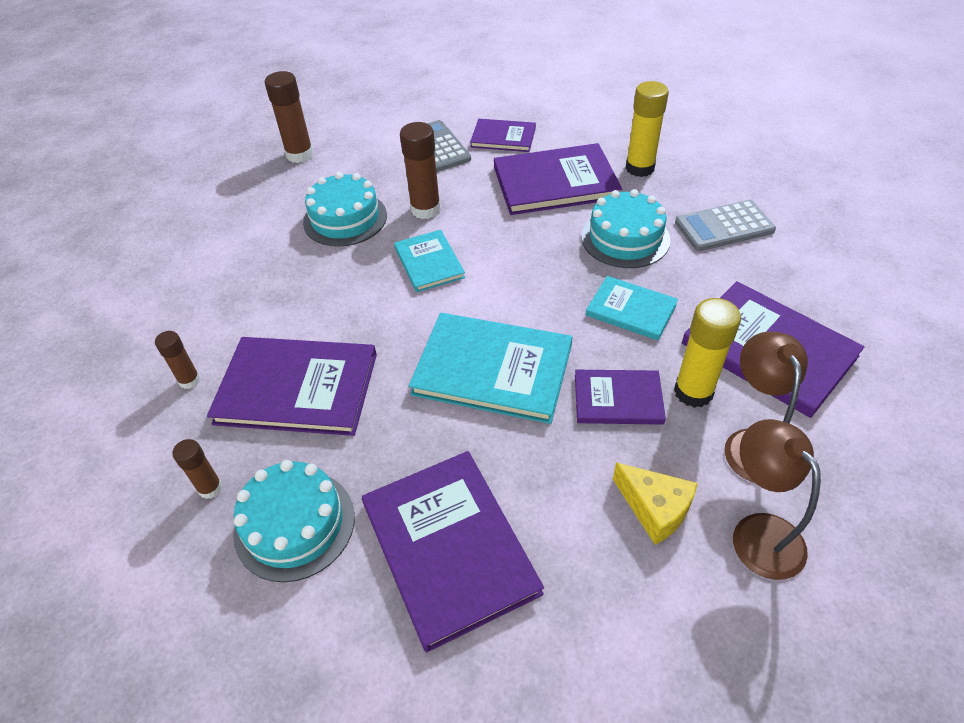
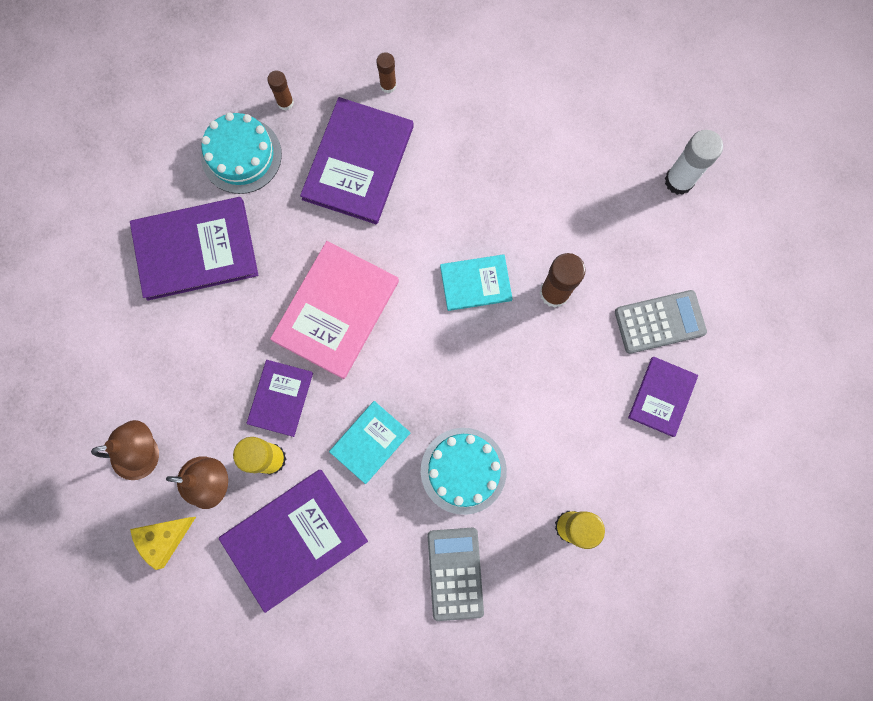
camera: 100 degrees right, 30 degrees up
brown glue stick [265,71,314,163] -> white glue stick [665,130,723,195]
turquoise cake [303,172,387,247] -> none
turquoise book [409,313,572,424] -> pink book [270,241,399,379]
purple book [494,143,622,215] -> none
yellow cheese [613,462,698,545] -> yellow cheese moved to [130,517,196,570]

